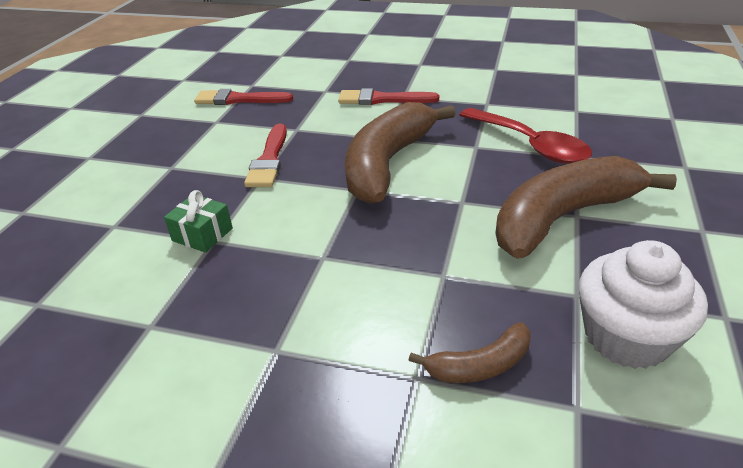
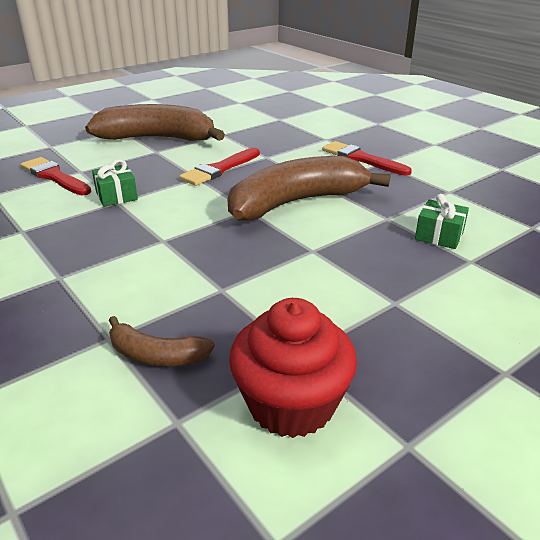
camera: 35 degrees right, 5 degrees down
red brush [194,89,293,105] -> red brush moved to [21,157,91,195]
red spoon [460,108,592,164] -> green gift [415,194,469,249]
brown banana [495,156,677,259] -> brown banana moved to [85,104,225,141]
white cupcake [579,240,708,369] -> red cupcake [229,298,357,438]

